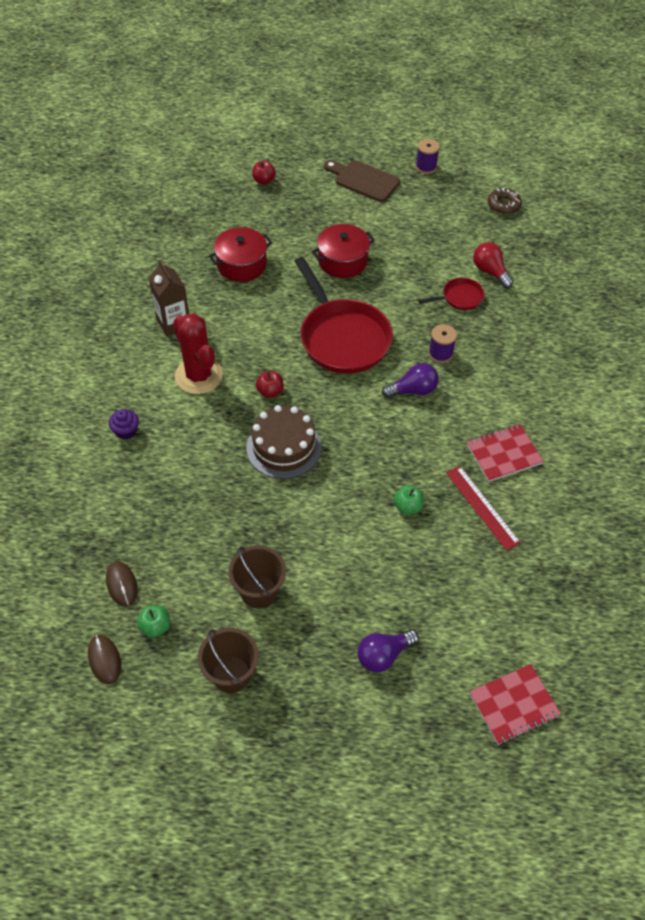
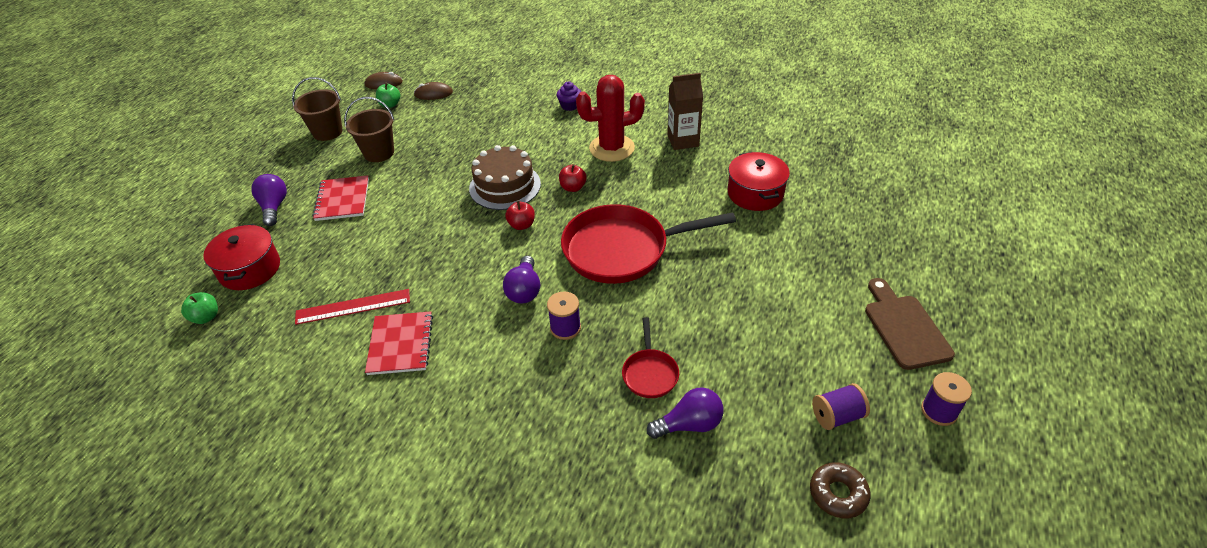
camera: 110 degrees right, 10 degrees down
red apple [252,161,276,185] -> red apple moved to [505,200,535,230]
red pot [312,224,375,278] -> red pot moved to [203,224,280,290]
brown cutting board [324,160,400,202] -> brown cutting board turned 60 degrees counterclockwise [865,278,955,370]
green apple [394,485,424,515] -> green apple moved to [181,292,218,324]
red notebook [469,664,561,745] -> red notebook moved to [313,175,369,221]
red light bulb [473,242,513,288] -> purple light bulb [647,387,723,439]
none -> purple spool [812,383,870,430]

